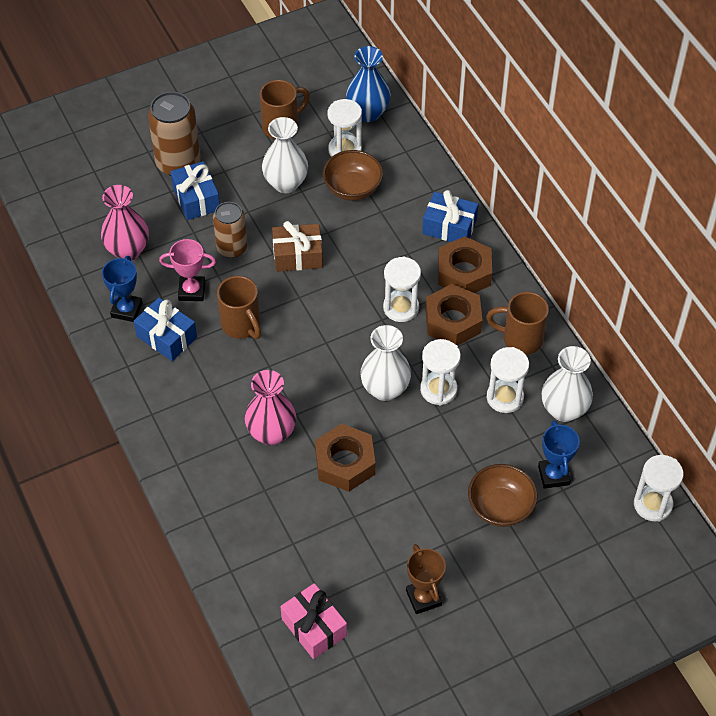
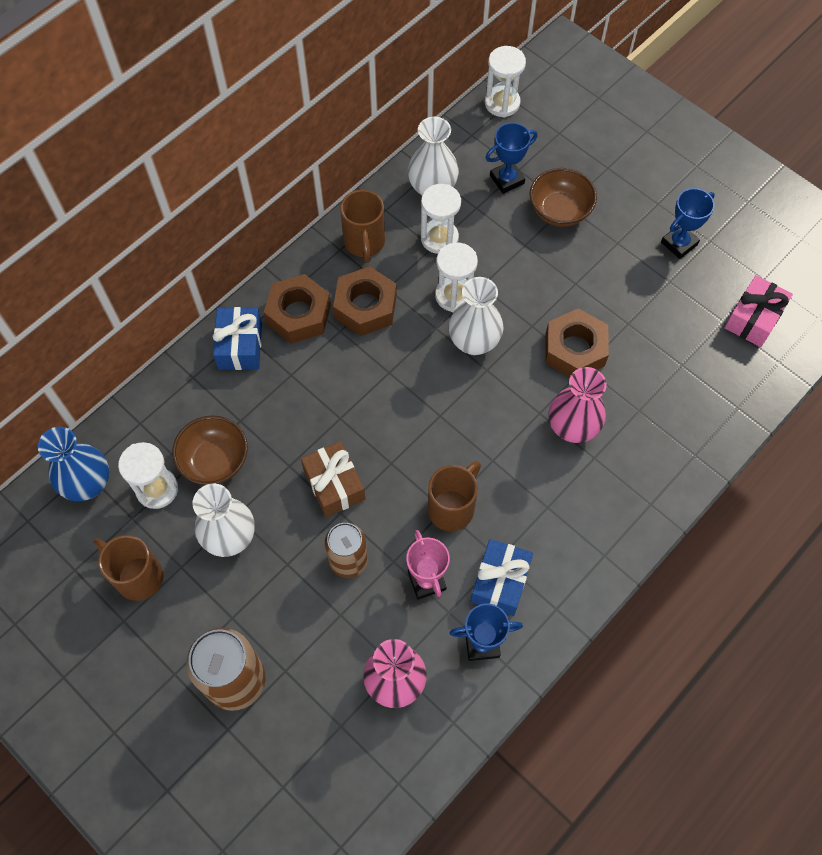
camera: 110 degrees left, 10 degrees up
blue gift [170,161,220,220] -> none
white hourglass [383,256,421,322] -> none
brown trophy [406,544,446,614] -> blue trophy [661,188,715,259]

